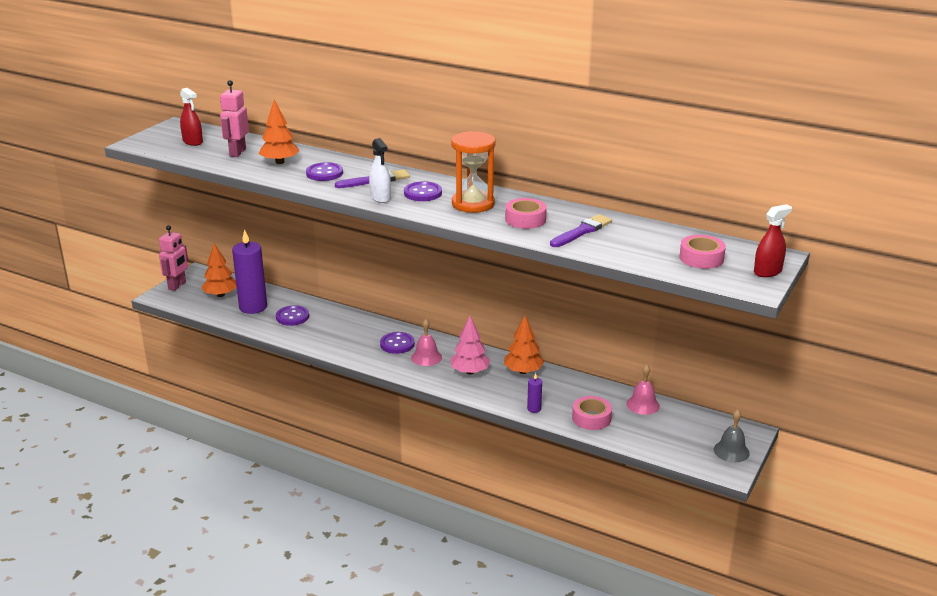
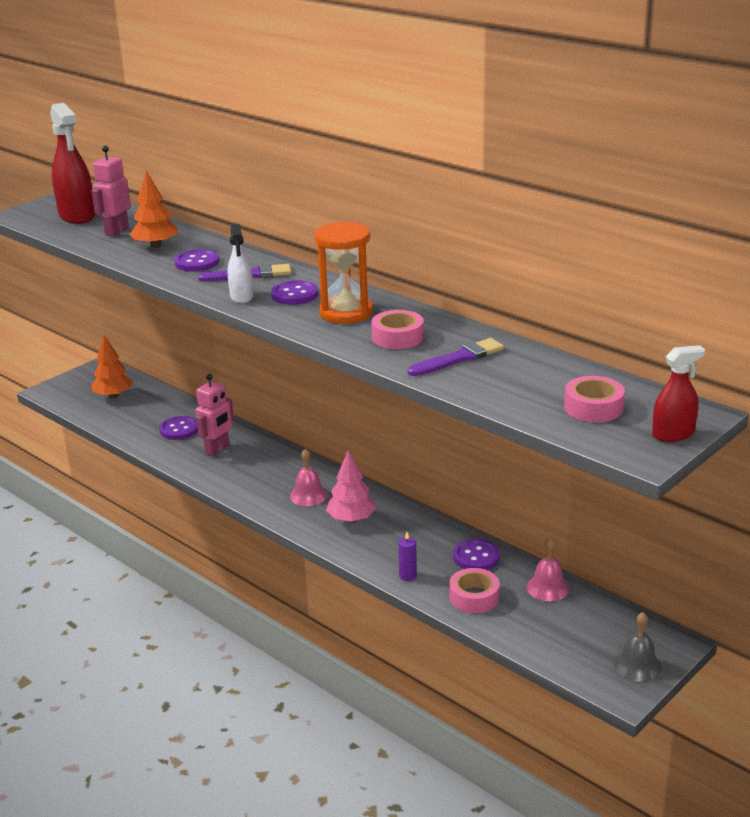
camera: 15 degrees right, 0 degrees up
pink robot [159,225,188,291] -> pink robot moved to [196,374,234,456]
red spray bottle [180,88,203,146] -> red spray bottle [50,103,95,224], size x1.75
purple candle [232,229,267,314] -> none
purple button [380,332,415,354] -> purple button moved to [453,539,500,570]
orange tree [504,316,544,374] -> none

